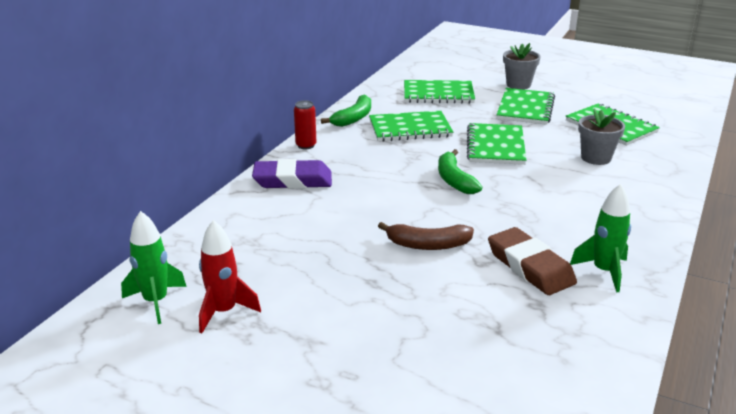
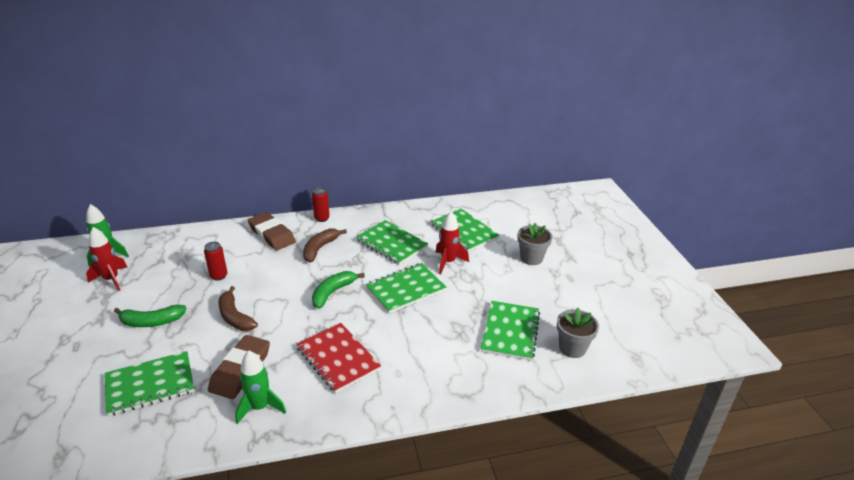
camera: 50 degrees right, 5 degrees up
purple eraser [252,159,332,189] -> brown eraser [248,212,296,251]
green banana [321,94,371,127] -> green banana moved to [114,305,186,327]
green notebook [497,88,555,125] -> green notebook moved to [105,351,194,416]
grey flower pot [578,108,625,165] -> grey flower pot moved to [557,308,599,358]
none -> red can [204,242,227,281]
none -> red notebook [297,323,381,393]
none -> brown banana [303,228,347,262]
none -> red rocket [436,211,469,274]

